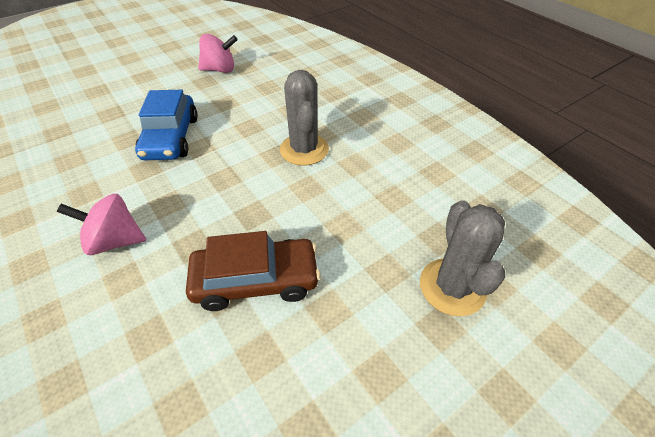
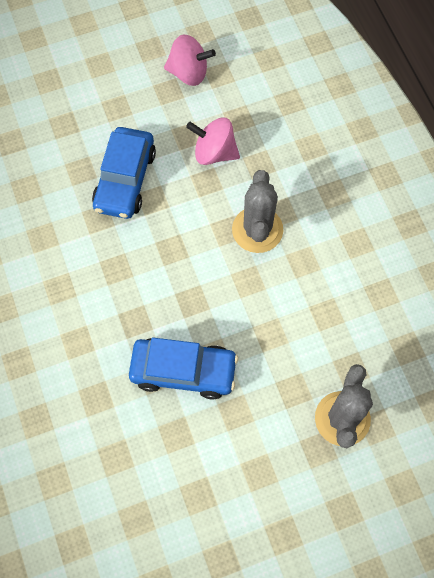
camera: 15 degrees right, 20 degrees up
pink spinning top [57,194,146,255] -> pink spinning top moved to [186,117,240,165]
brown car [186,231,321,311] -> blue car [129,338,238,400]

